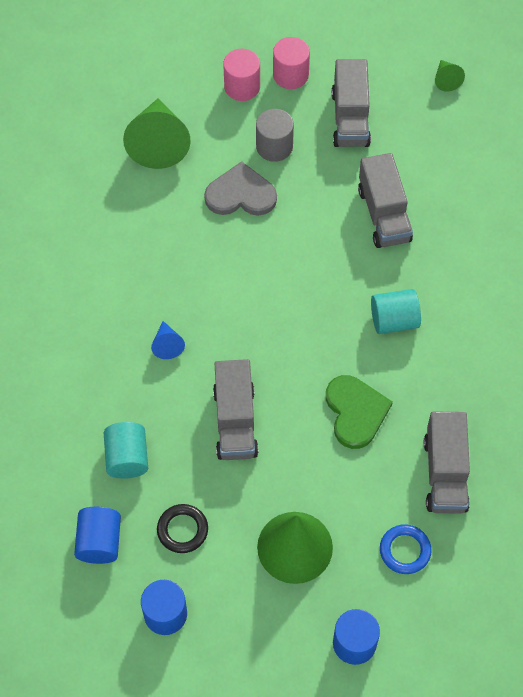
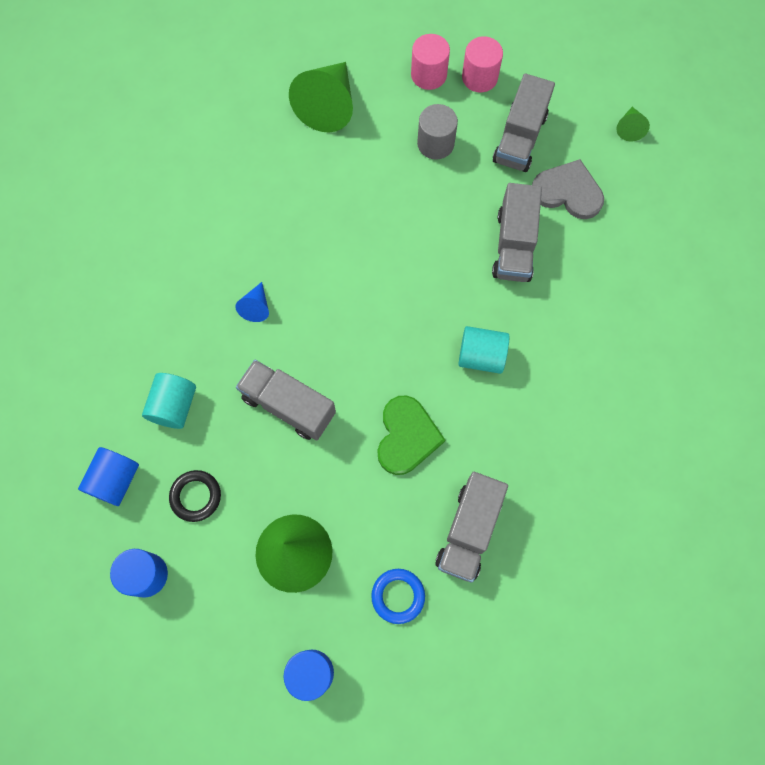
camera: 20 degrees right, 10 degrees up
grey heart [204,161,277,216] -> grey heart moved to [532,159,604,219]
grey truck [213,359,259,460] -> grey truck turned 105 degrees clockwise [236,360,336,440]

